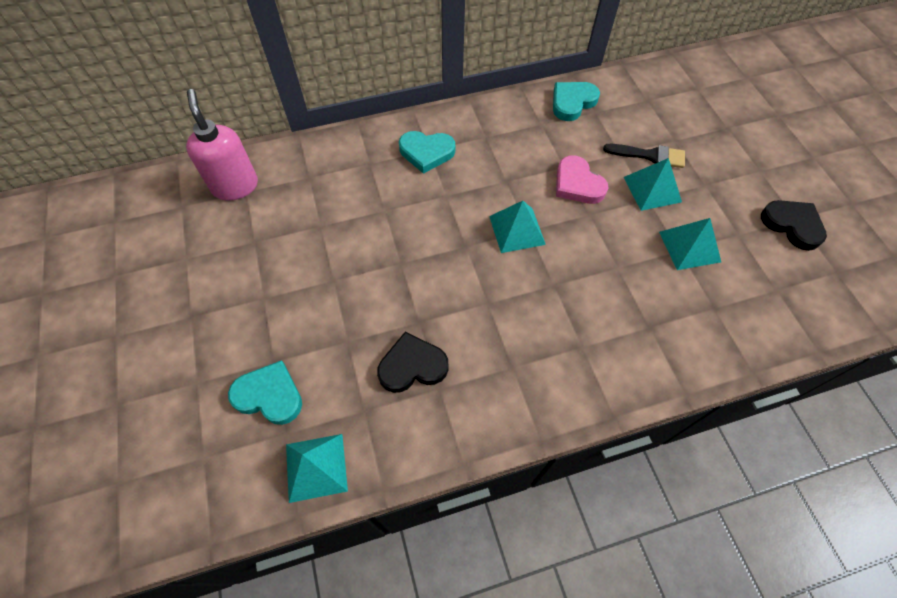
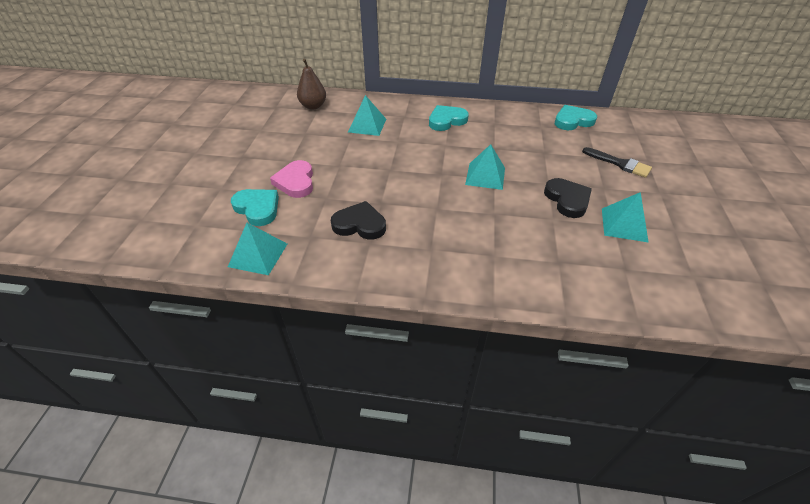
camera: 25 degrees right, 15 degrees down
pink soap dispenser [186,89,258,201] -> brown pear [297,59,326,110]
turquoise heart [399,131,455,174] -> turquoise heart turned 120 degrees clockwise [429,105,469,131]
pink heart [556,155,608,204] -> pink heart moved to [270,160,313,198]
turquoise pyramid [624,158,682,211] -> turquoise pyramid moved to [348,95,386,136]
black heart [761,200,827,251] -> black heart moved to [544,178,592,218]

